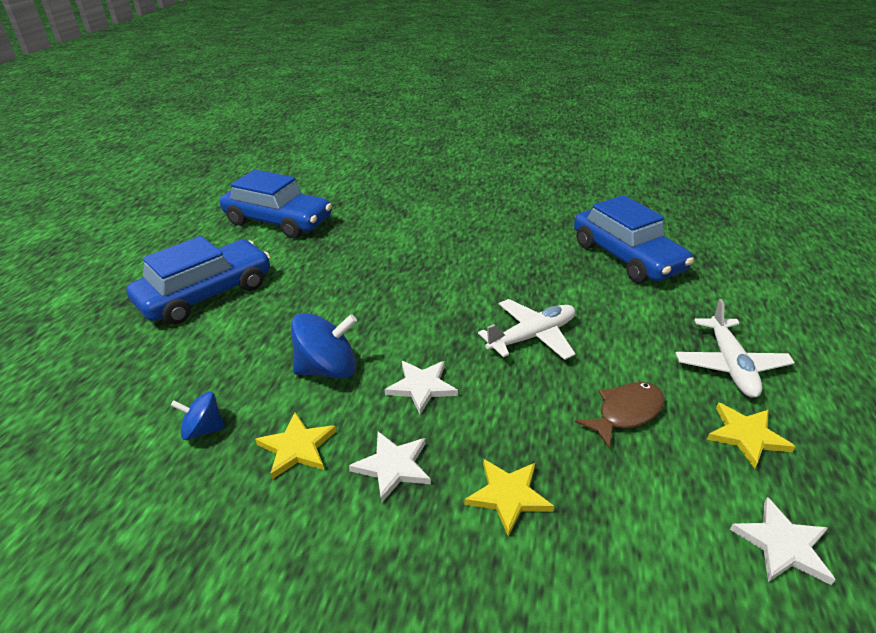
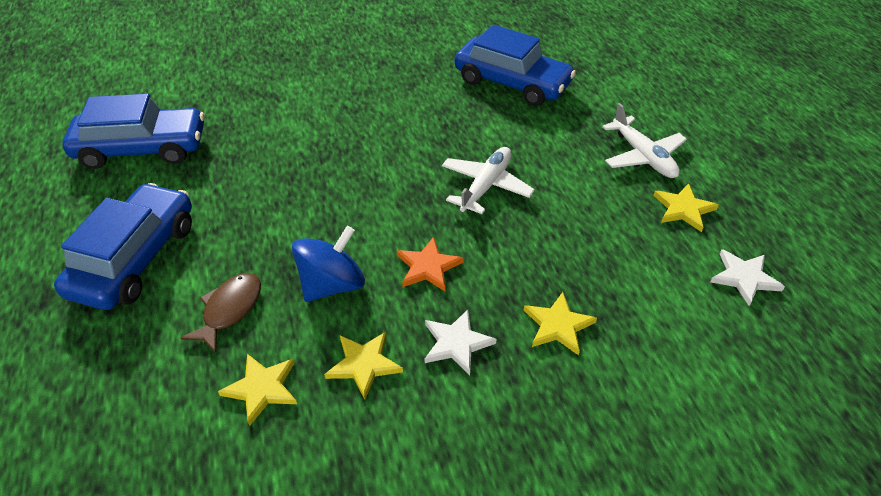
camera: 30 degrees left, 10 degrees up
blue spinning top [170,391,225,440] -> yellow star [218,354,297,426]
white star [385,361,458,414] -> orange star [397,237,464,291]
brown fish [575,382,665,448] -> brown fish moved to [180,273,261,353]

